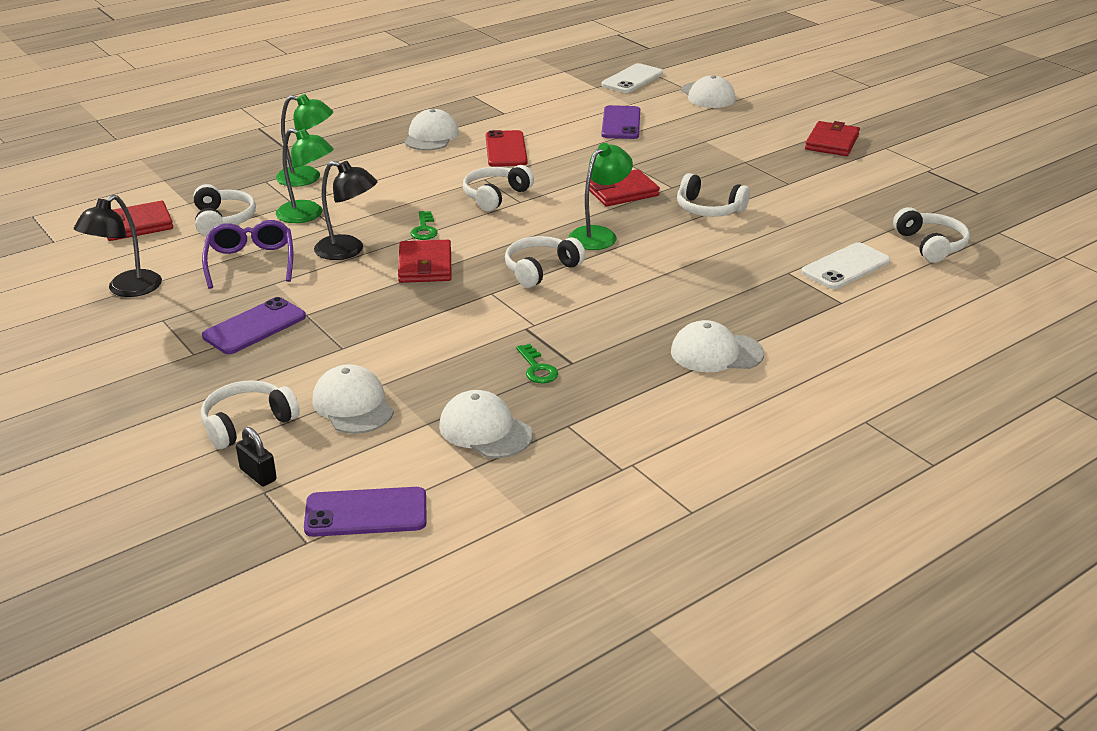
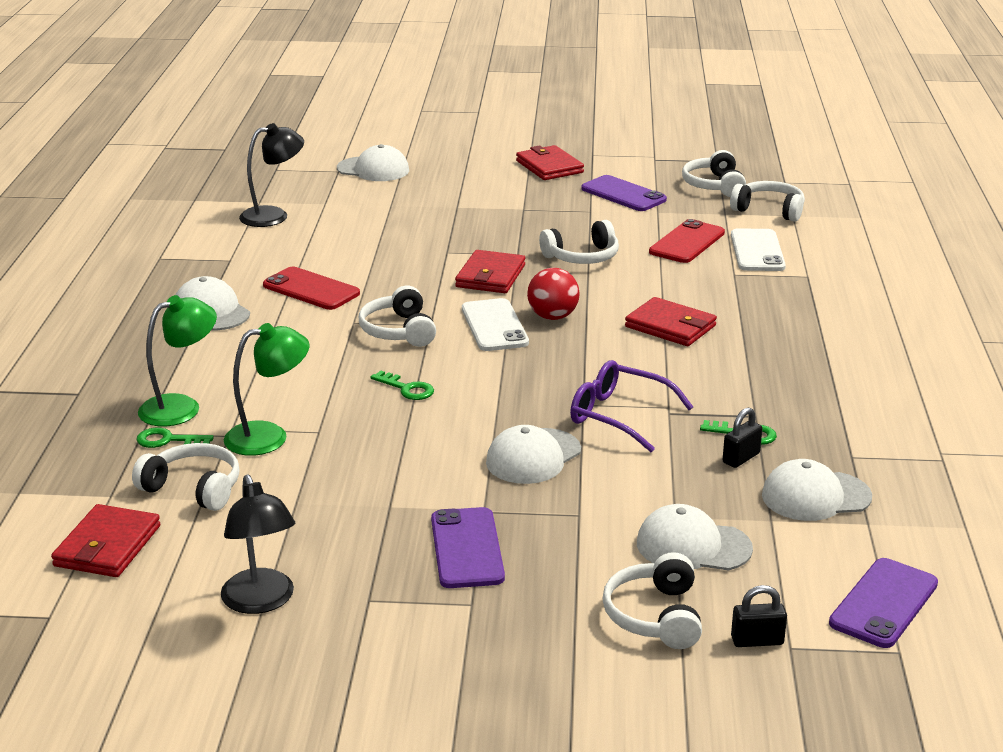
camera: 50 degrees left, 5 degrees down
purple glasses [202,220,293,289] -> purple glasses moved to [570,360,693,452]
black lamp [314,161,378,260] -> black lamp moved to [239,123,304,227]
red wallet [398,240,452,283] -> red wallet moved to [625,297,717,346]
white headphones [505,236,585,288] -> white headphones moved to [682,150,746,197]
green lamp [569,143,633,250] -> red ball [527,268,579,320]
white phone [601,63,663,93] -> white phone moved to [462,298,529,351]
purple phone [601,105,640,139] -> purple phone moved to [581,175,667,211]
white cap [671,320,764,372] -> white cap moved to [486,425,581,484]
none -> green key [136,428,214,448]
none -> red phone [649,219,725,263]
none -> black padlock [723,407,762,468]

